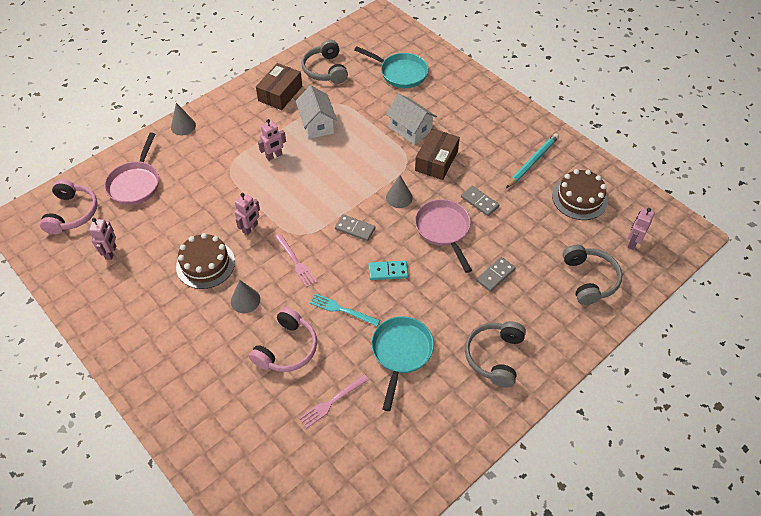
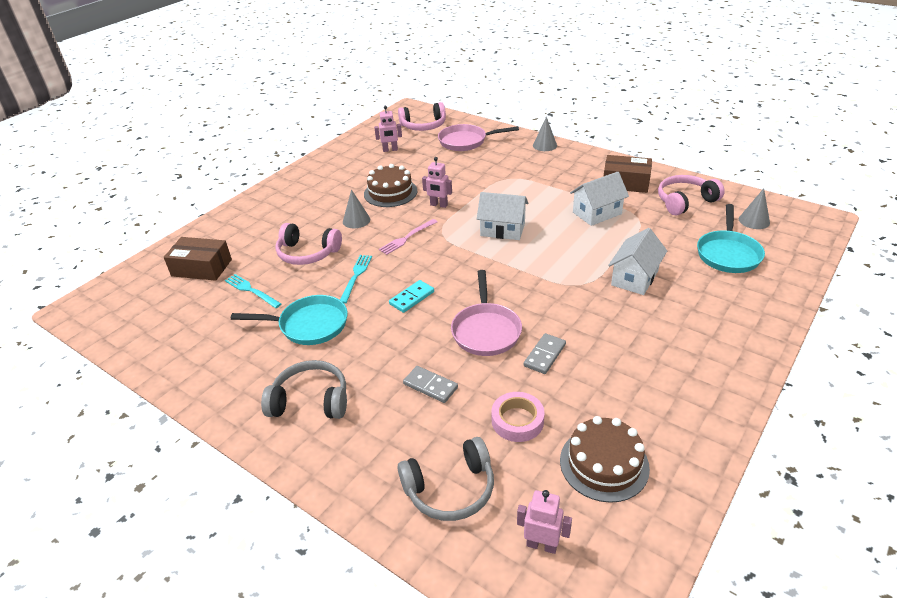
camera: 80 degrees right, 15 degrees down
pink robot [258,119,286,161] -> none
pink fork [299,374,369,428] -> turquoise fork [225,274,281,308]
grey headphones [302,40,348,84] -> pink headphones [658,175,725,216]
grey domino [335,214,375,241] -> none
turquoise domino [369,261,408,280] -> turquoise domino turned 60 degrees clockwise [389,280,434,313]
grey cone [386,175,413,208] -> grey cone moved to [739,188,770,229]
brown box [415,129,460,180] -> brown box moved to [164,237,232,281]
pink pan [415,199,472,273] -> pink pan turned 120 degrees clockwise [451,270,522,356]
turquoise pencil [506,133,559,188] -> none
none -> white house [477,192,528,240]
none -> pink tape [491,392,545,442]

